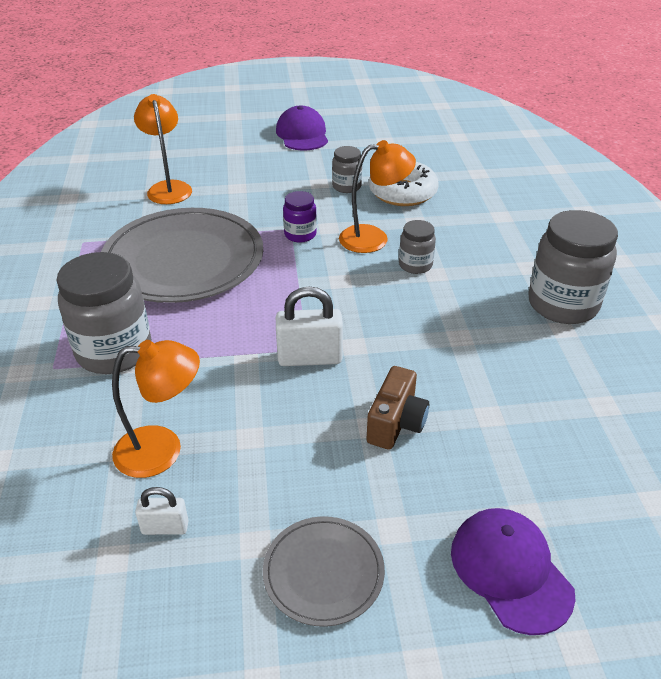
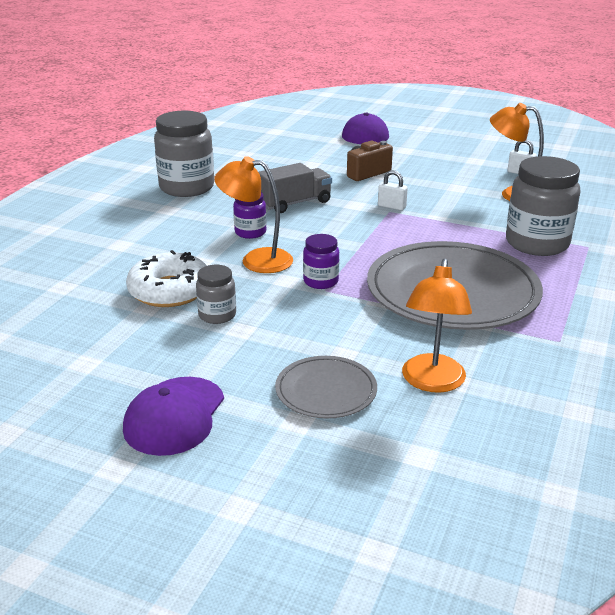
camera: 150 degrees left, 10 degrees down
grey plate [263,516,385,627] -> grey plate moved to [275,356,377,419]
white padlock [276,286,343,366] -> white padlock [378,170,408,210], size x0.57
grey jar [399,220,436,274] -> purple jar [233,192,266,239]
none -> grey truck [259,163,332,213]

